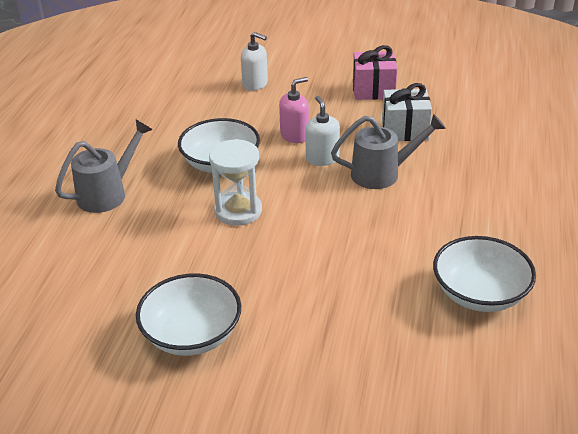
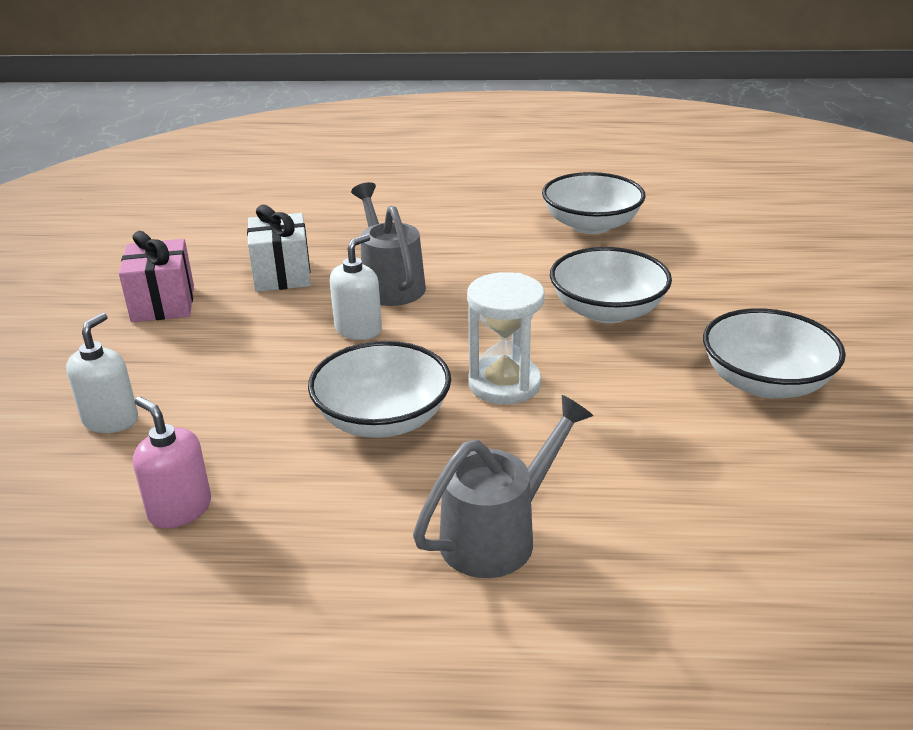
camera: 100 degrees left, 5 degrees down
grey watering can [55,120,153,213] -> grey watering can turned 105 degrees clockwise [413,395,593,578]
pink soap dispenser [279,77,309,143] -> pink soap dispenser moved to [133,396,211,529]
white soap dispenser [305,96,340,166] -> white soap dispenser turned 150 degrees clockwise [330,234,382,340]
none -> white bowl [550,247,672,323]

